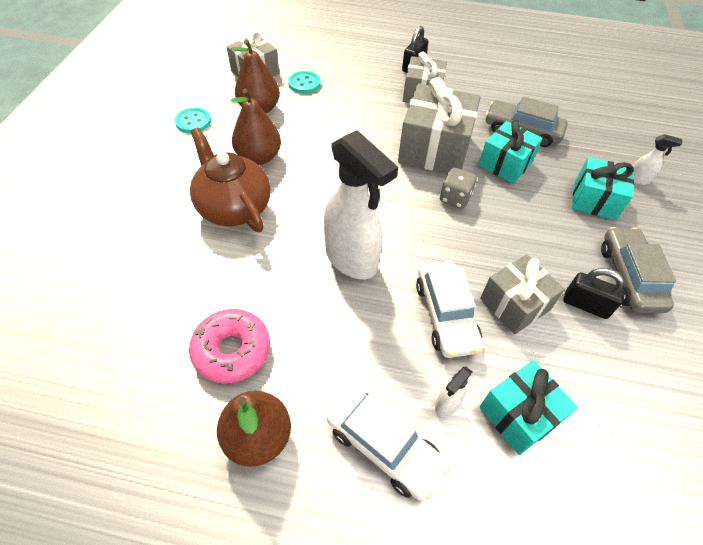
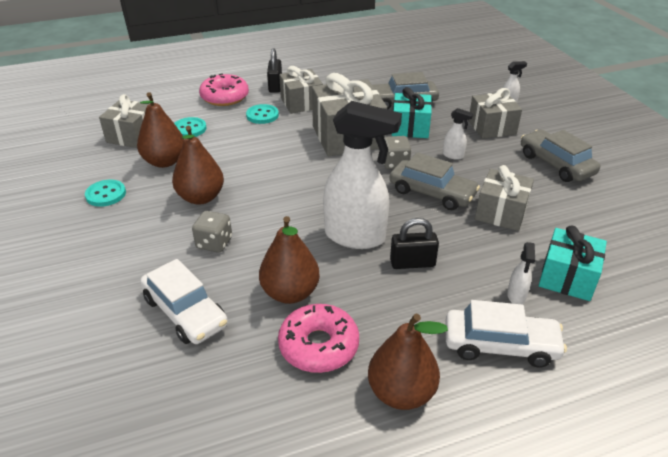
camera: 30 degrees left, 15 degrees down
brown teapot [190,127,270,232] -> grey dice [192,211,232,253]
white car [416,261,483,358] -> white car moved to [140,259,228,344]
black padlock [563,268,625,319] -> black padlock moved to [390,218,439,269]
turquoise gift [572,157,634,220] -> grey gift [468,88,522,139]
none -> pink donut [199,73,249,106]
none -> turquoise button [246,104,279,124]
none -> brown pear [259,216,320,304]
none -> grey car [389,152,480,210]
none -> white spray bottle [443,108,474,160]

